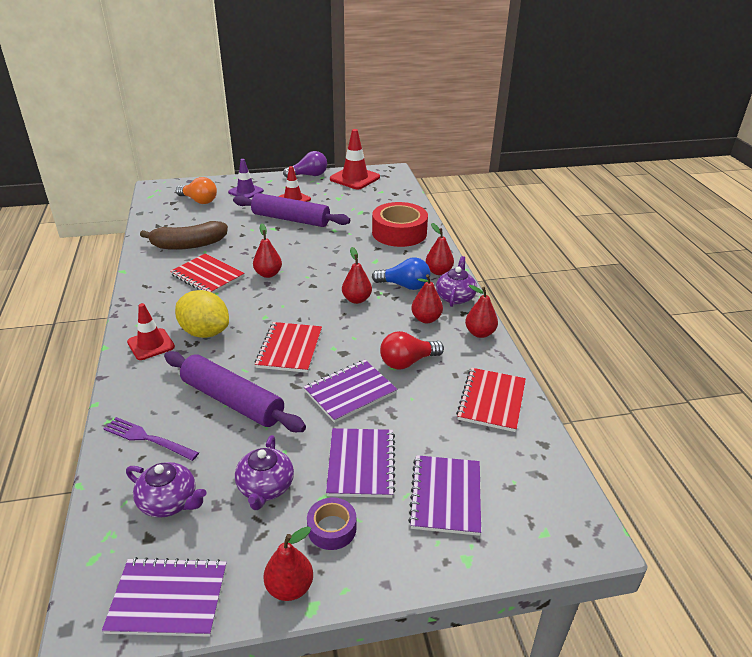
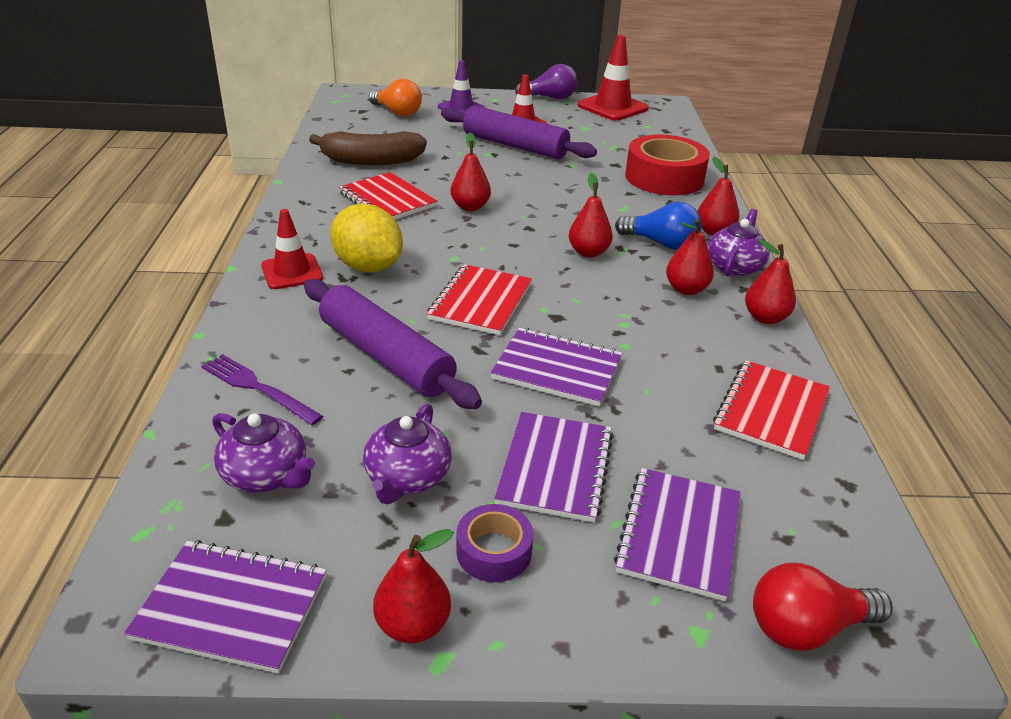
camera: 10 degrees right, 0 degrees up
purple notebook [304,360,397,423] -> purple notebook turned 45 degrees clockwise [491,328,622,407]
red light bulb [380,331,444,369] -> red light bulb moved to [753,563,893,651]

